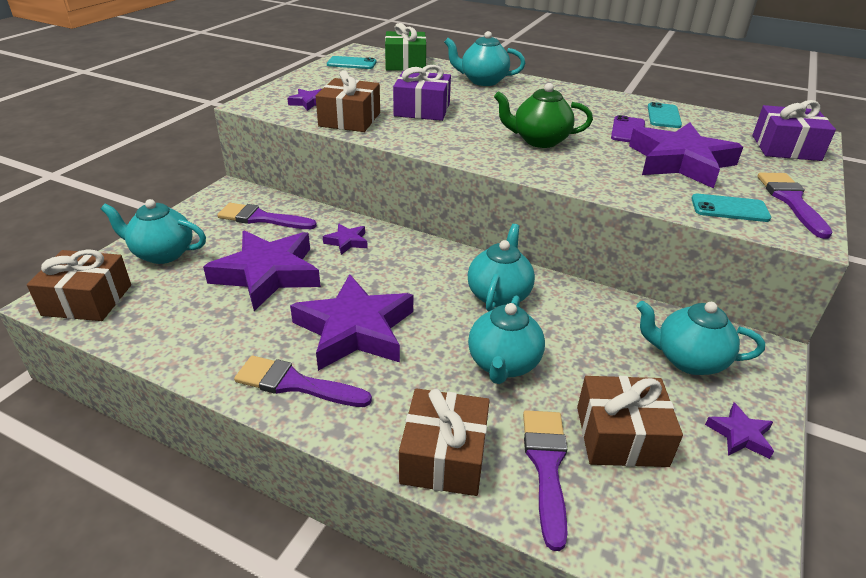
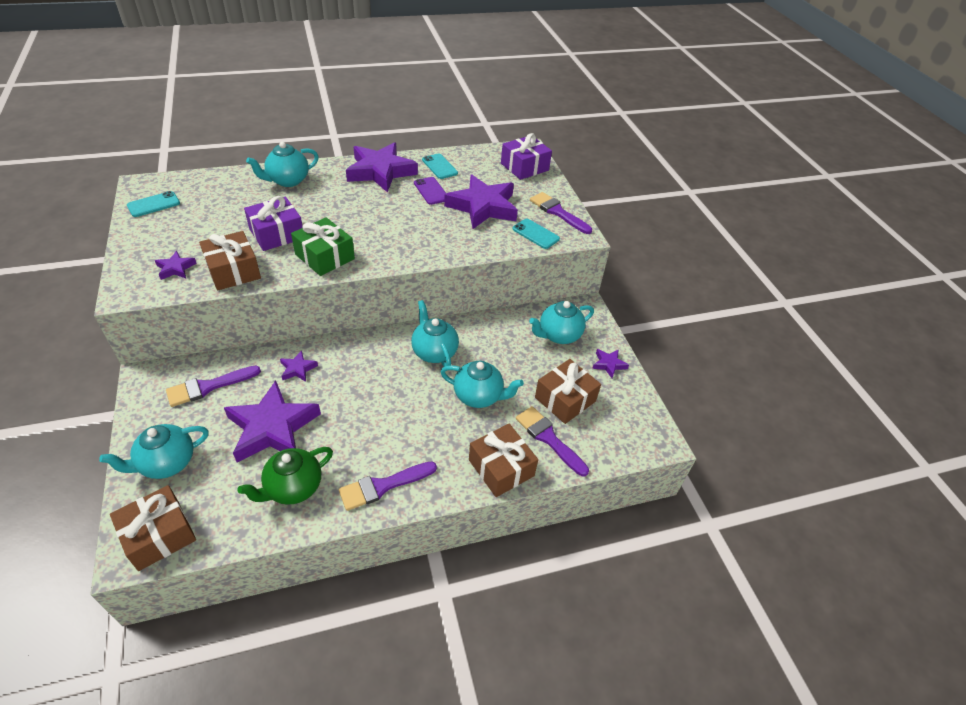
camera: 45 degrees left, 10 degrees up
purple star [290,274,413,371] -> purple star moved to [346,142,418,193]
green gift [385,23,426,71] -> green gift moved to [291,217,355,276]
turquoise teapot [468,296,545,384] -> turquoise teapot turned 45 degrees counterclockwise [441,361,524,408]
green teapot [494,83,593,148] -> green teapot moved to [237,447,333,505]
turquoise phone [691,194,771,222] -> turquoise phone turned 75 degrees clockwise [513,219,560,249]

